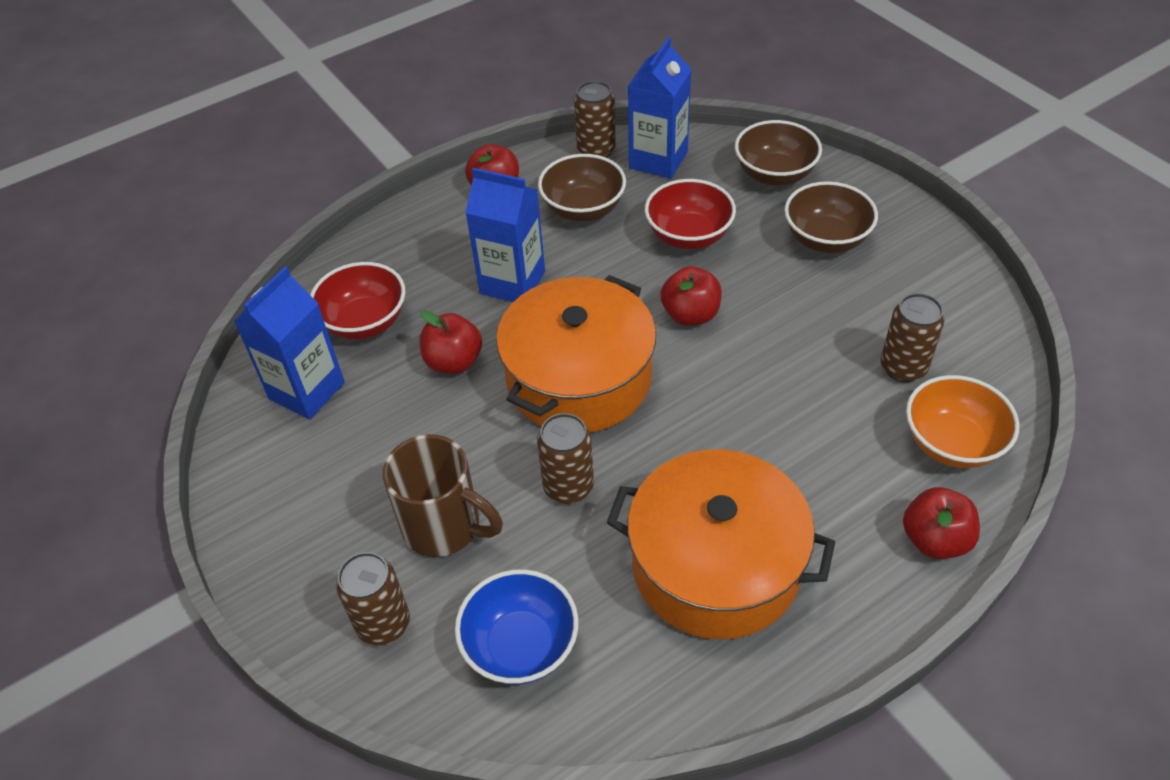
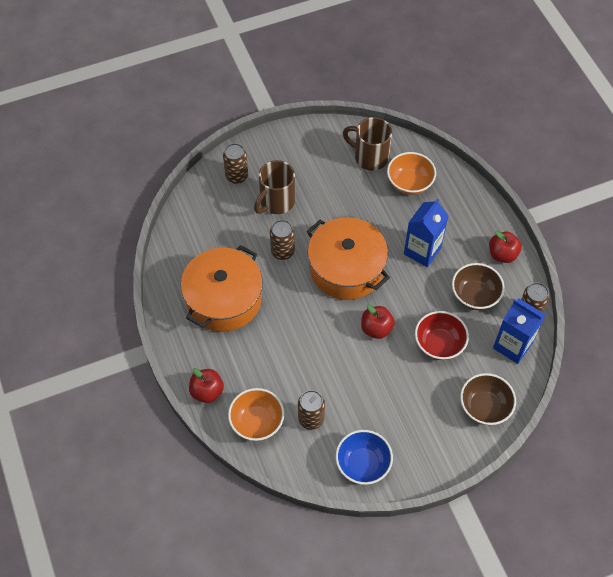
camera: 100 degrees right, 10 degrees up
blue carton [234,267,345,419] -> brown mug [343,117,392,171]
red bowl [310,262,405,339] -> orange bowl [387,152,436,195]
red apple [419,310,482,374] -> none
blue bowl [455,569,579,685] -> blue bowl moved to [336,430,393,485]
brown bowl [784,181,878,253] -> none

